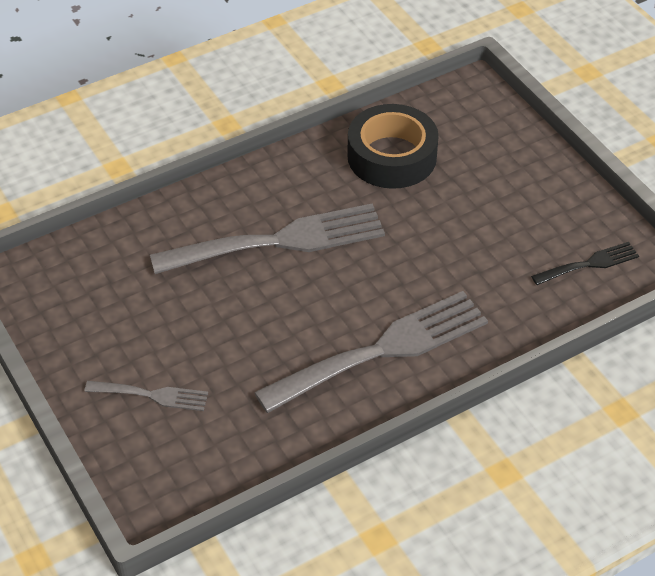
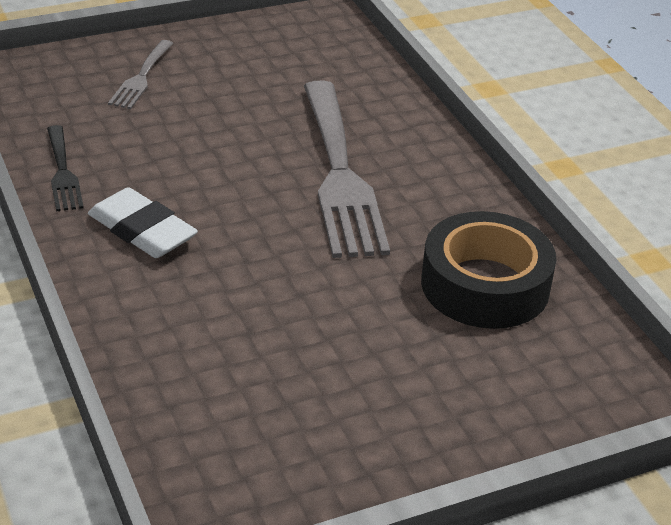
camera: 95 degrees right, 10 degrees down
grey fork [254,291,488,413] -> white eraser [88,187,198,258]
black fork [531,242,639,285] -> black fork moved to [47,125,84,212]

